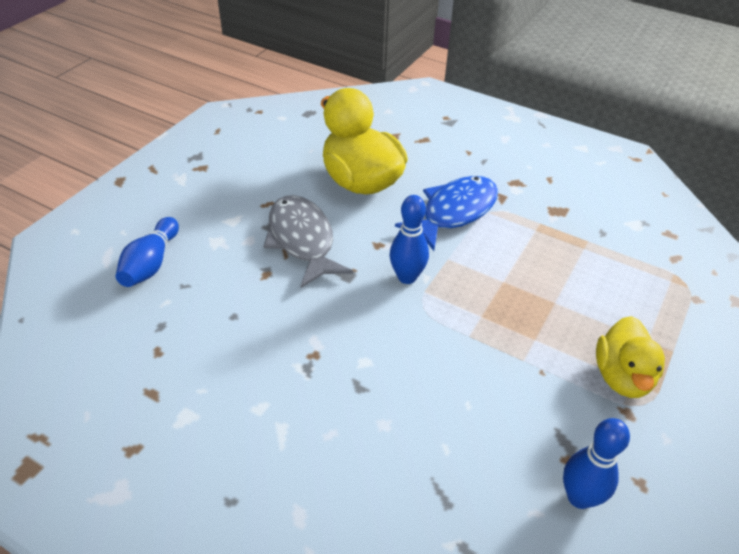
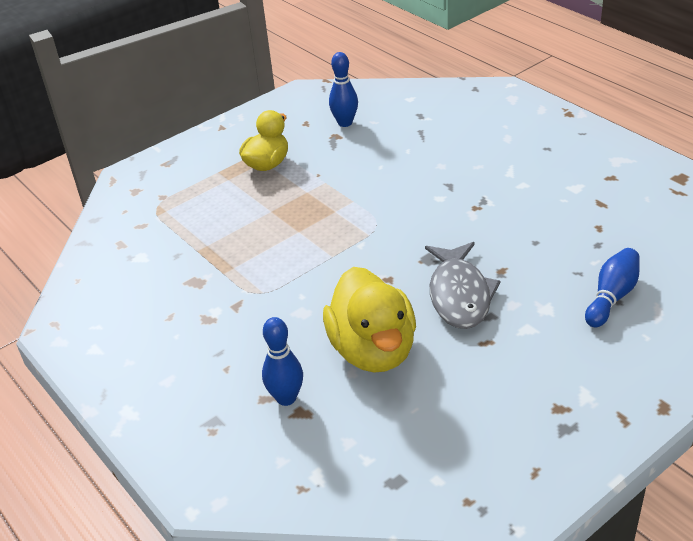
camera: 155 degrees left, 5 degrees down
blue bowling pin [390,195,429,284] -> blue bowling pin moved to [262,317,303,406]
blue fish [395,176,498,251] -> none

